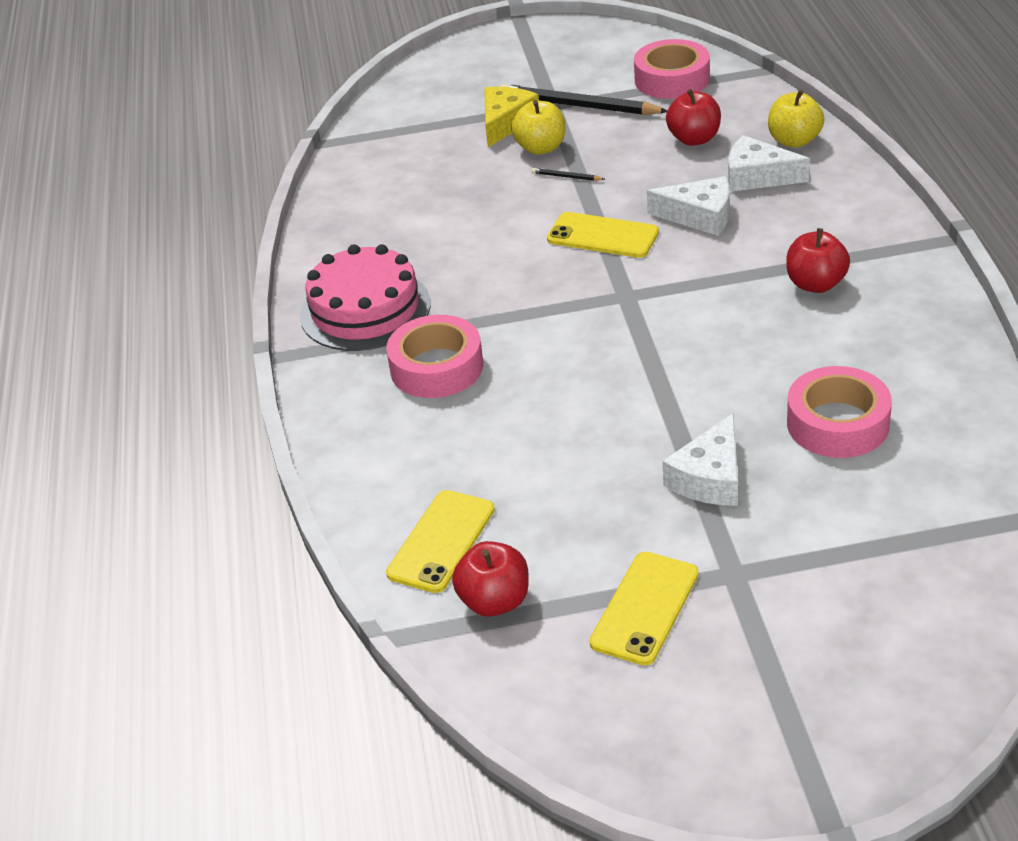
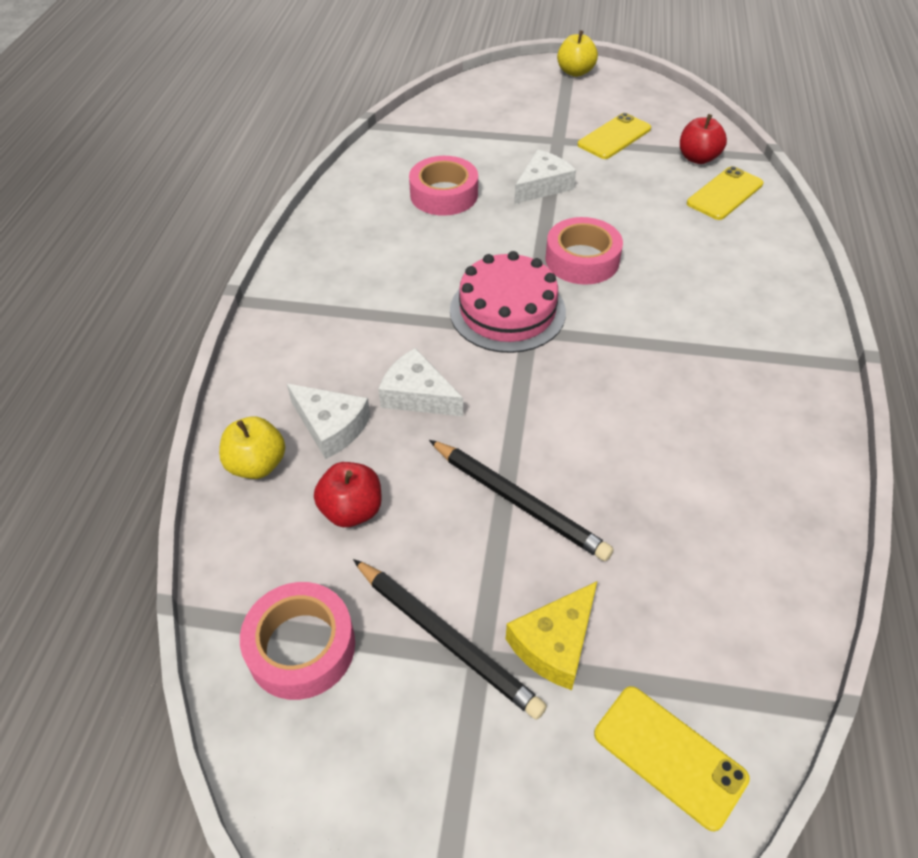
camera: 165 degrees left, 10 degrees up
pink cake [300,244,431,351] -> pink cake moved to [450,251,566,353]
pink tape [386,315,483,398] -> pink tape moved to [545,217,623,285]
yellow apple [511,100,565,155] -> yellow apple moved to [557,30,598,77]
black pencil [531,168,605,181] -> black pencil [429,440,614,561], size x2.46
yellow phone [547,212,659,258] -> yellow phone moved to [594,686,750,832]
red apple [786,228,850,293] -> none

